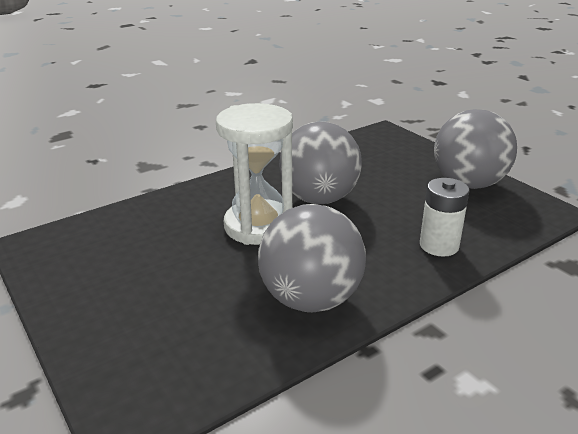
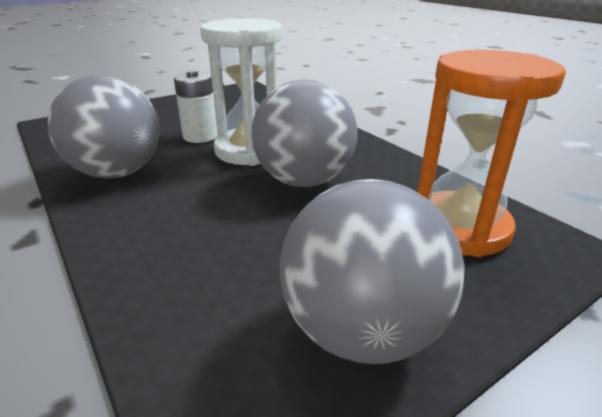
camera: 90 degrees right, 0 degrees up
white battery [420,178,469,257] -> white battery moved to [174,70,218,143]
none -> orange hourglass [418,50,566,257]

